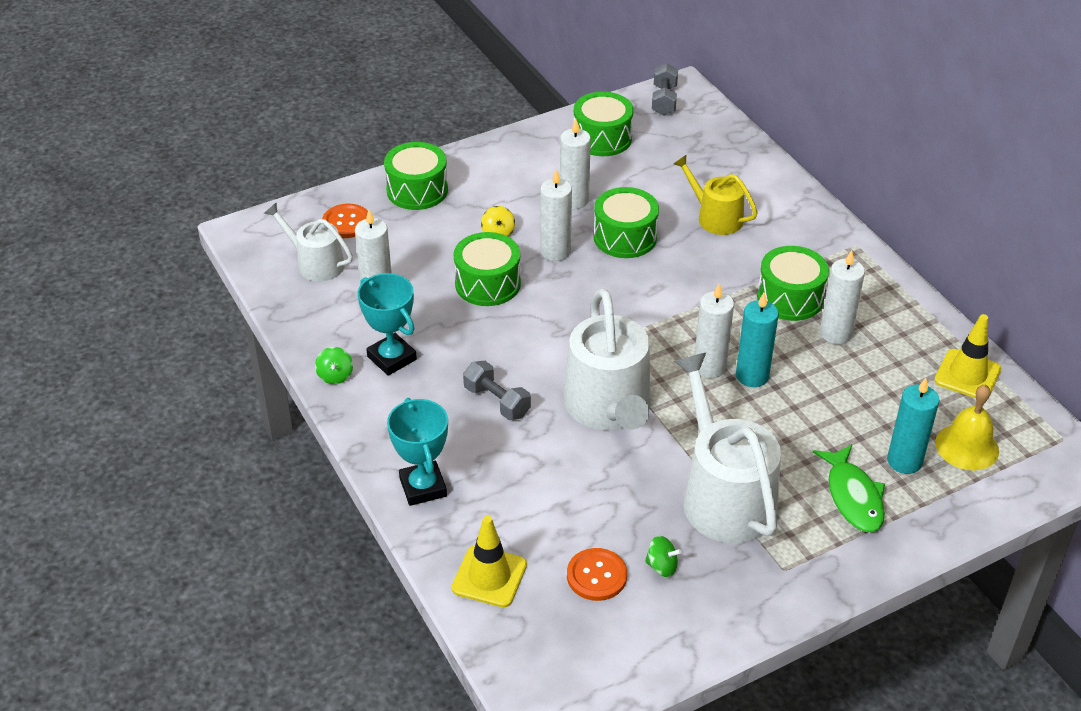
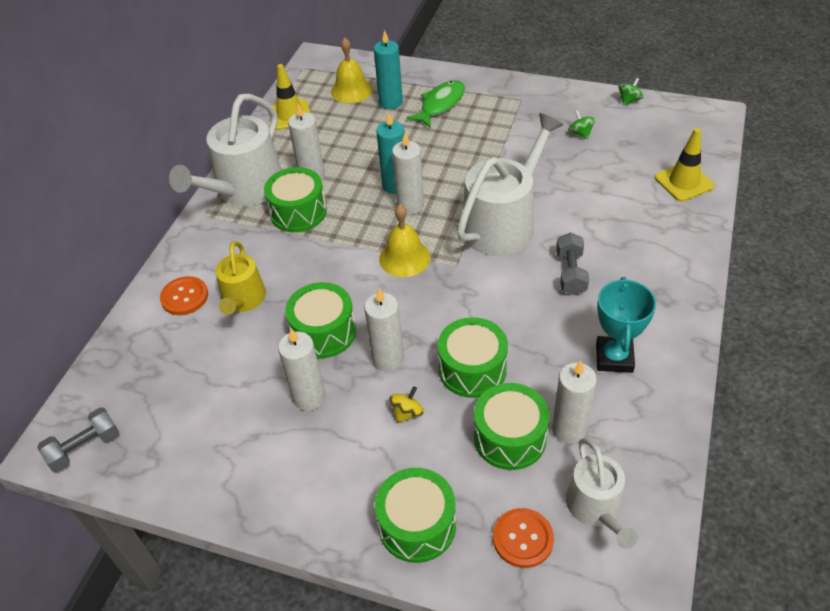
camera: 130 degrees left, 5 degrees up
green spinning top [315,347,353,384] -> green spinning top moved to [618,78,644,105]
turquoise trophy [387,398,448,506] -> none
orange button [567,548,627,601] -> orange button moved to [160,276,208,315]
green drum [574,92,634,156] -> green drum moved to [474,383,550,470]
white watering can [674,353,781,543] -> white watering can moved to [169,94,282,206]
none -> yellow bell [379,204,430,277]

